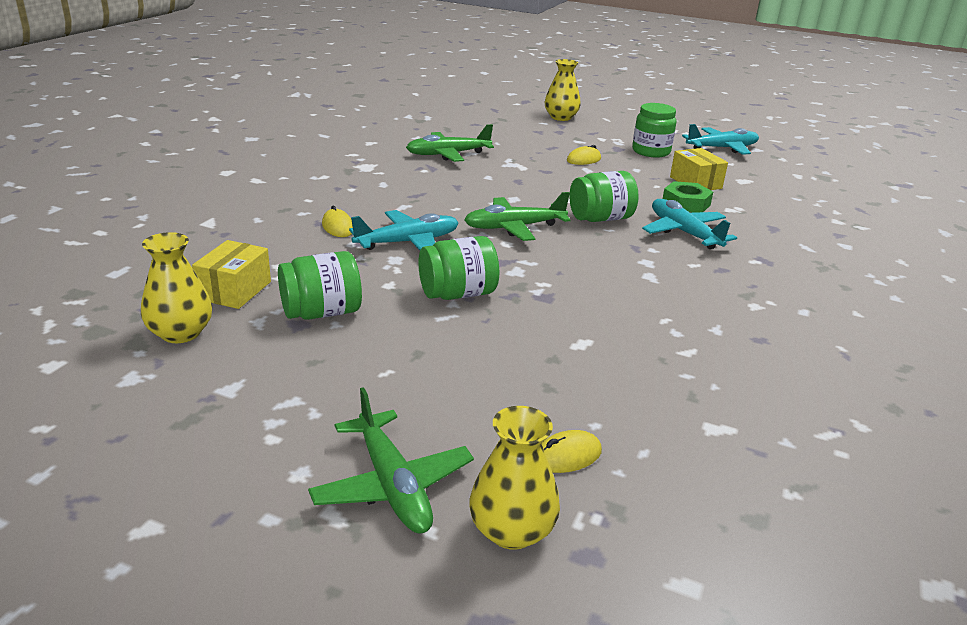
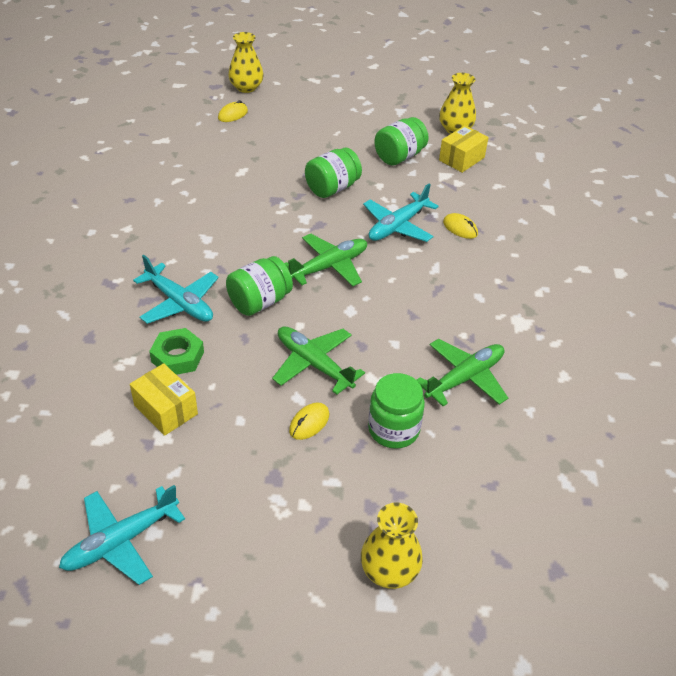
camera: 160 degrees right, 15 degrees up
yellow box [192,240,271,309] -> yellow box turned 45 degrees clockwise [439,125,489,173]
green plane [308,387,474,534] -> green plane moved to [272,326,365,395]
green jar [632,103,677,158] -> green jar moved to [368,373,425,449]

